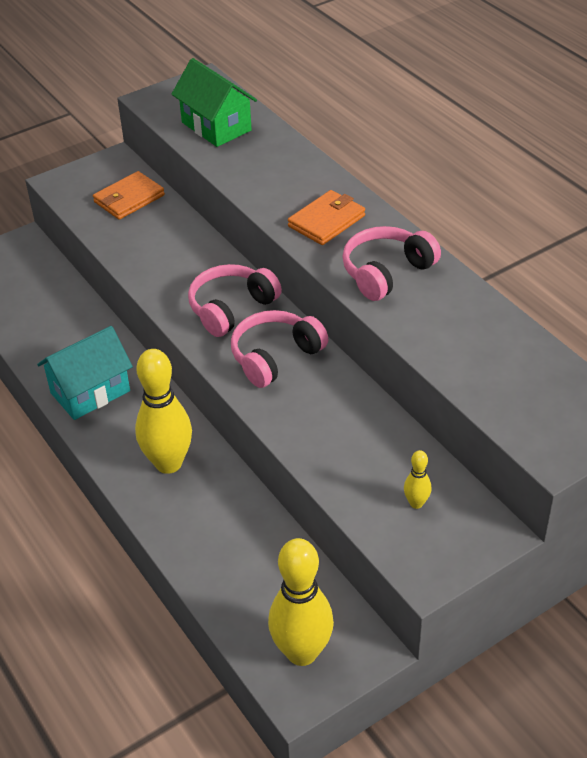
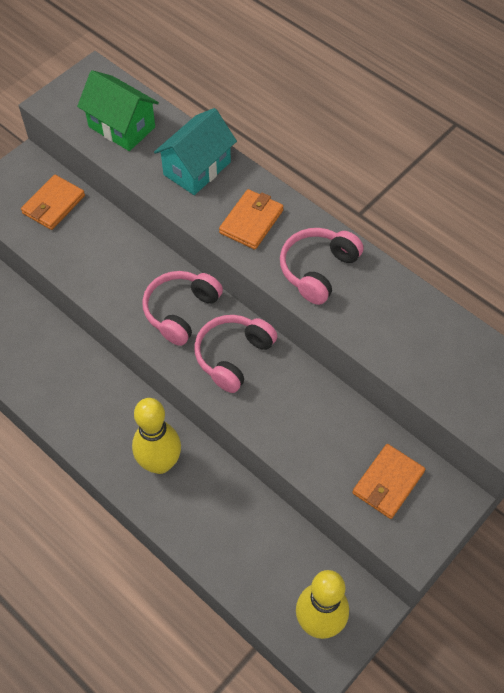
camera: 15 degrees left, 15 degrees up
turquoise house [37,326,133,420] -> turquoise house moved to [154,108,237,195]
yellow bowling pin [404,450,431,509] -> orange wallet [352,444,425,519]

